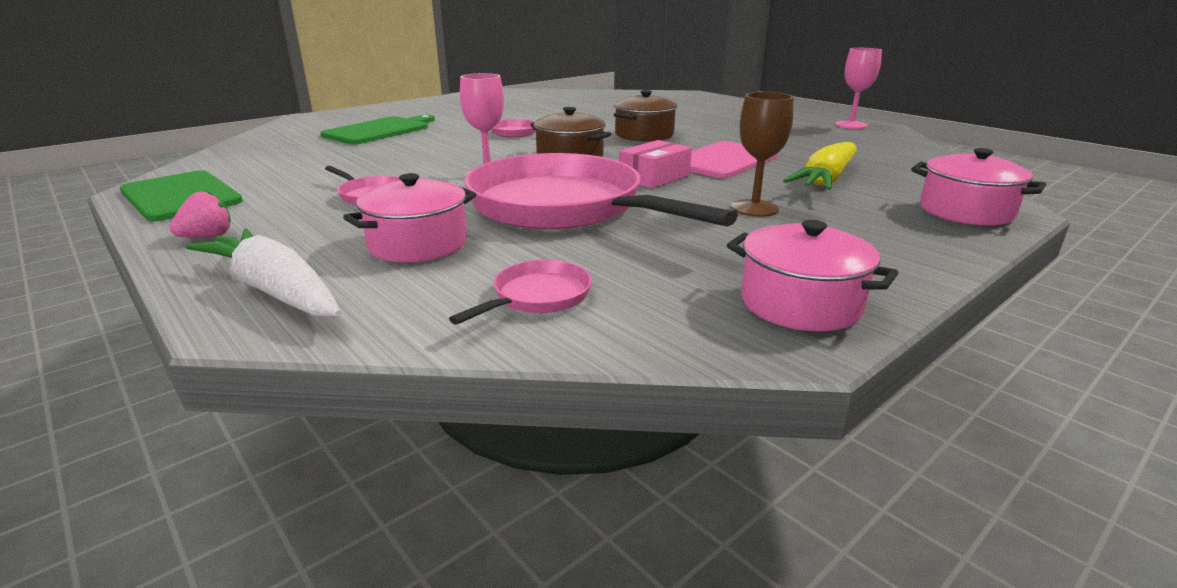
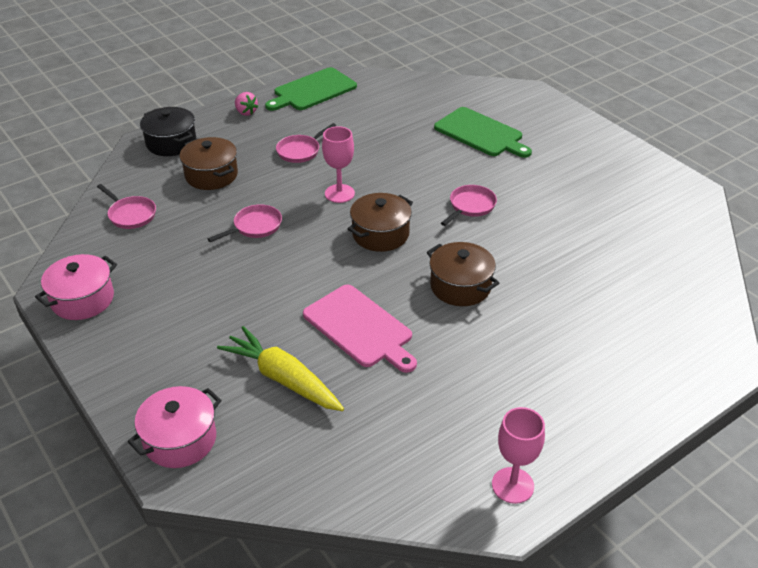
camera: 95 degrees right, 15 degrees up
white carrot [186,228,341,317] -> black pot [140,107,197,156]
pink pot [343,173,476,262] -> brown pot [180,137,238,190]
pink pan [464,153,738,230] -> pink pan [208,204,282,242], size x0.41
pink box [619,140,692,188] -> none
brown goblet [731,92,794,217] -> none

